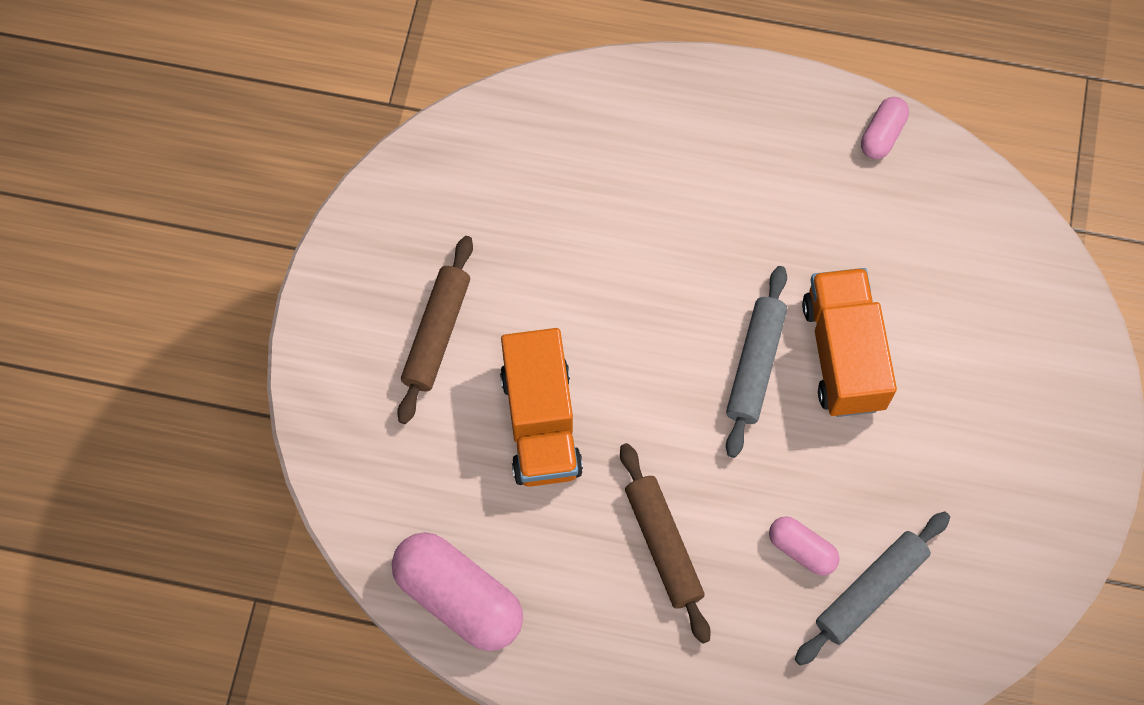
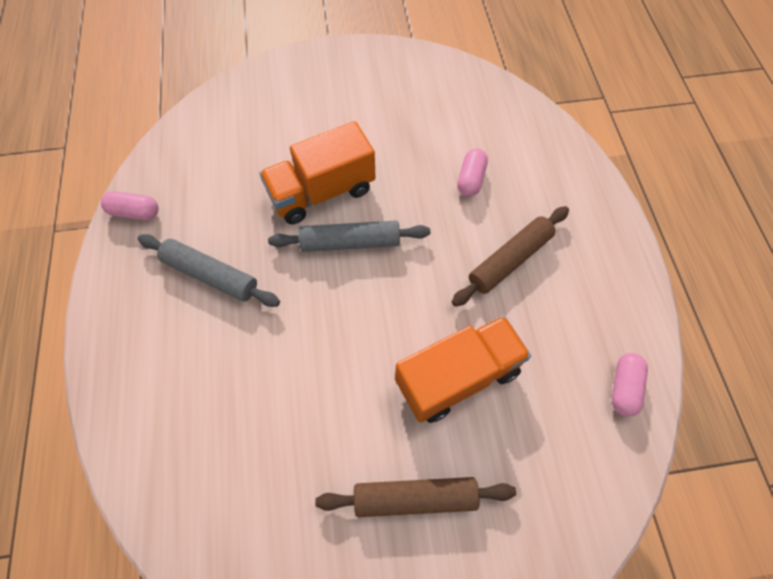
camera: 110 degrees left, 5 degrees down
pink capsule [392,532,523,651] -> pink capsule [612,353,648,417], size x0.52
grey rolling pin [795,511,950,666] -> grey rolling pin moved to [138,234,280,307]

